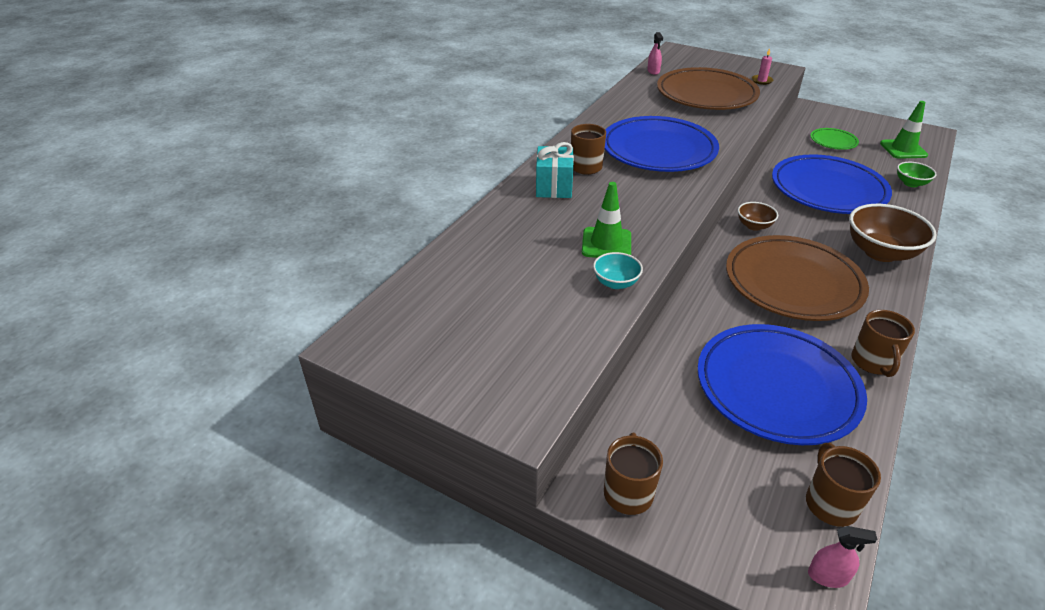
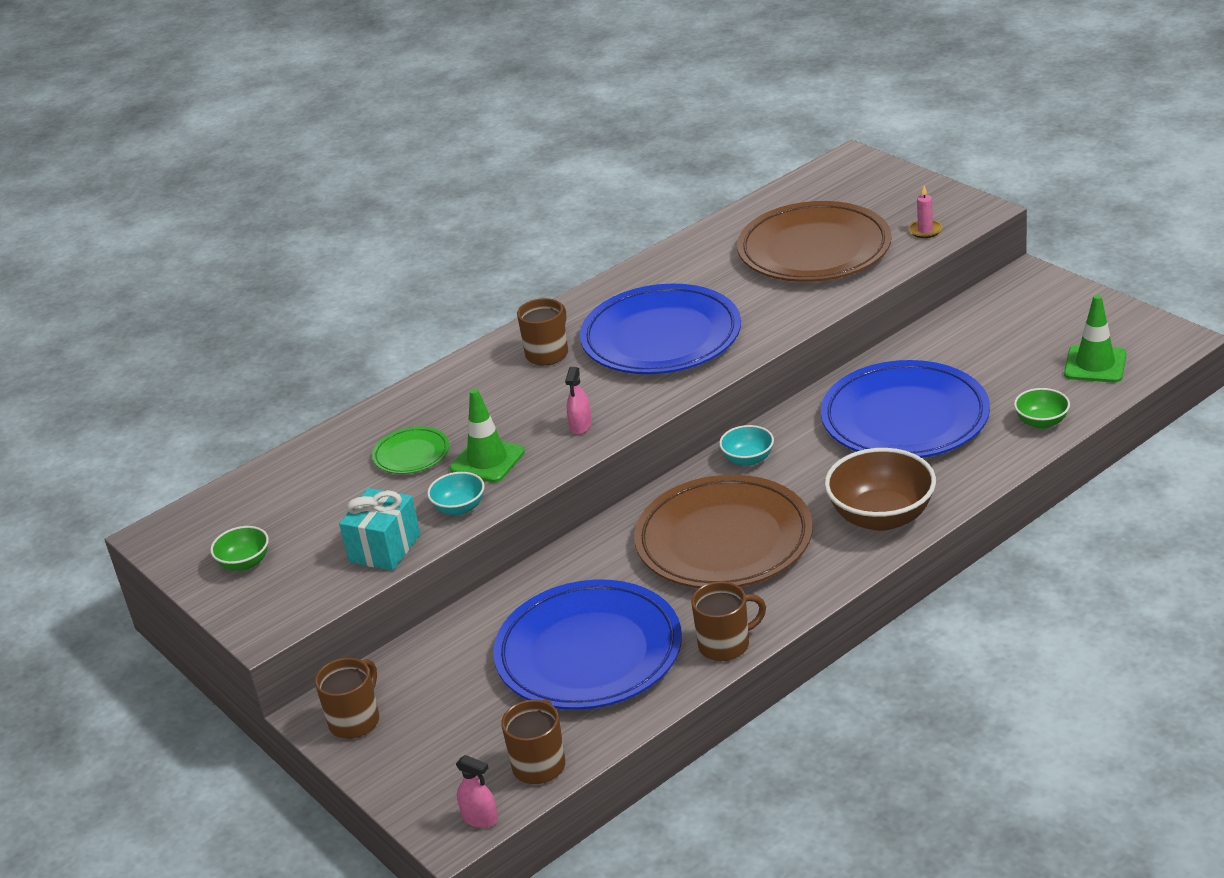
camera: 25 degrees right, 5 degrees down
turquoise gift [536,142,574,198] -> turquoise gift moved to [339,488,420,571]
pink spray bottle [647,32,663,75] -> pink spray bottle moved to [565,367,592,435]
brown bowl [738,202,778,231] -> turquoise bowl [719,425,774,466]
green plate [810,128,859,150] -> green plate moved to [372,427,449,474]
brown mug [852,310,915,377] -> brown mug turned 135 degrees counterclockwise [691,581,766,661]
none -> green bowl [210,526,269,571]

